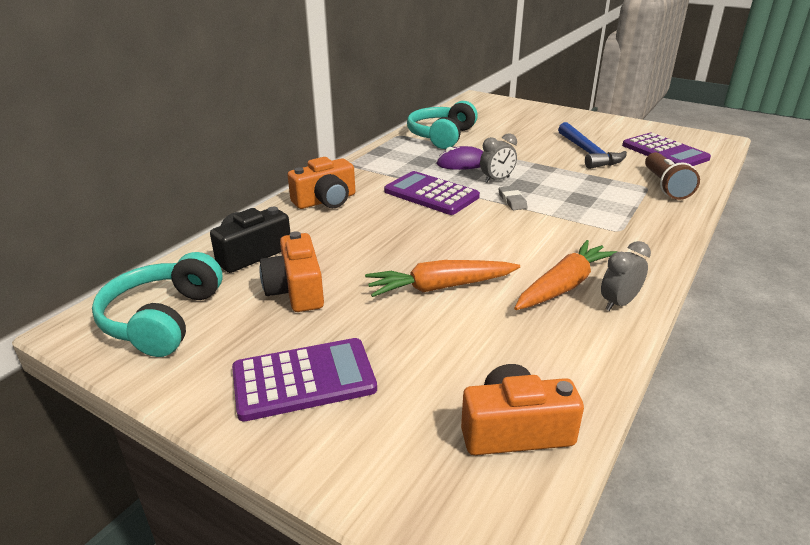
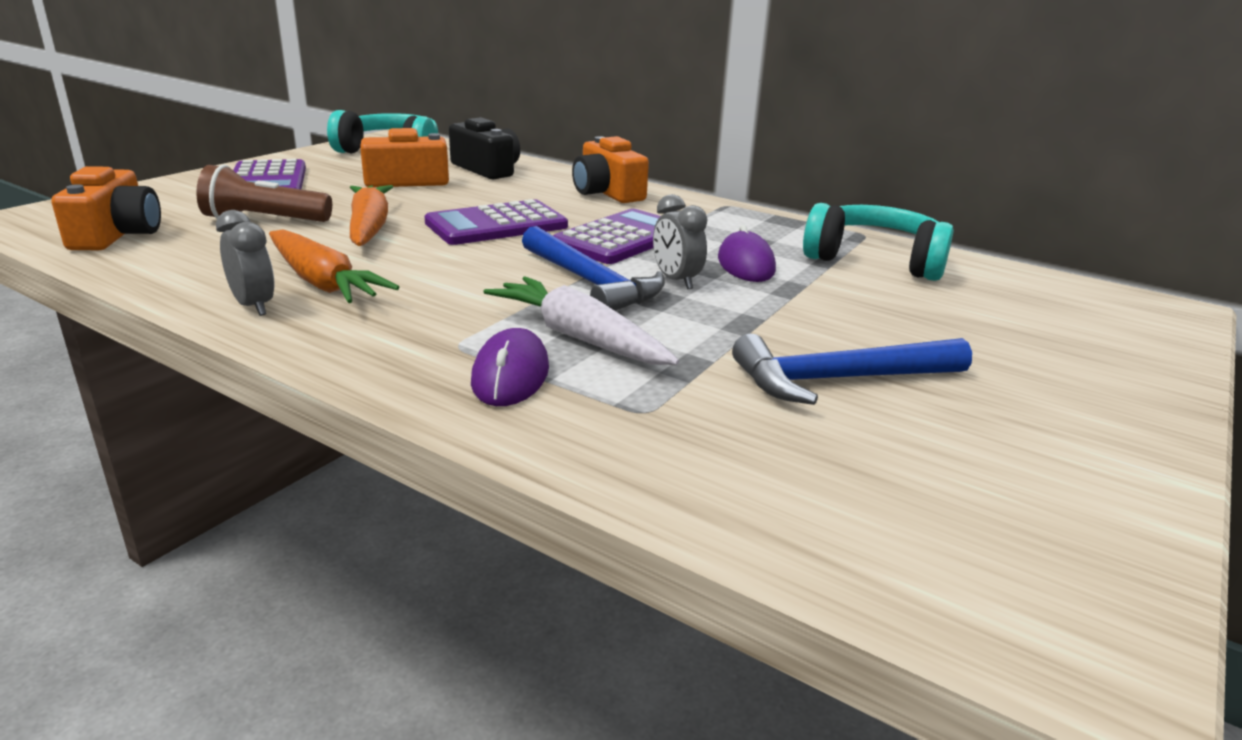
camera: 90 degrees right, 5 degrees down
grey eraser [498,186,528,210] -> blue hammer [522,226,665,311]
purple calculator [622,133,711,166] -> purple calculator moved to [424,199,568,245]
brown flashlight [645,152,700,200] -> brown flashlight moved to [196,165,332,222]
none -> purple mouse [471,328,549,406]
none -> white carrot [484,276,679,365]

